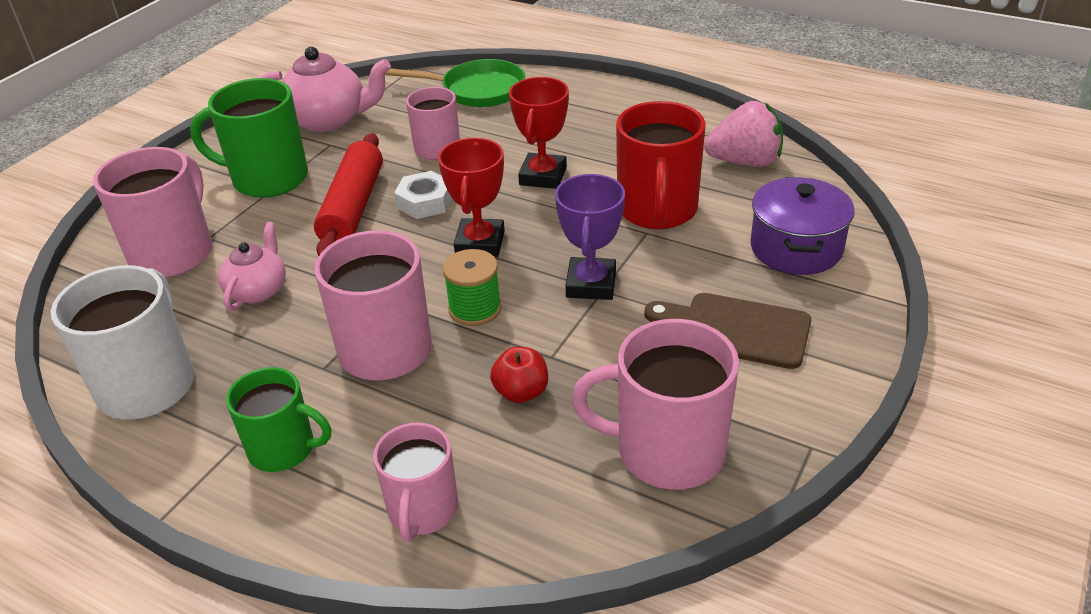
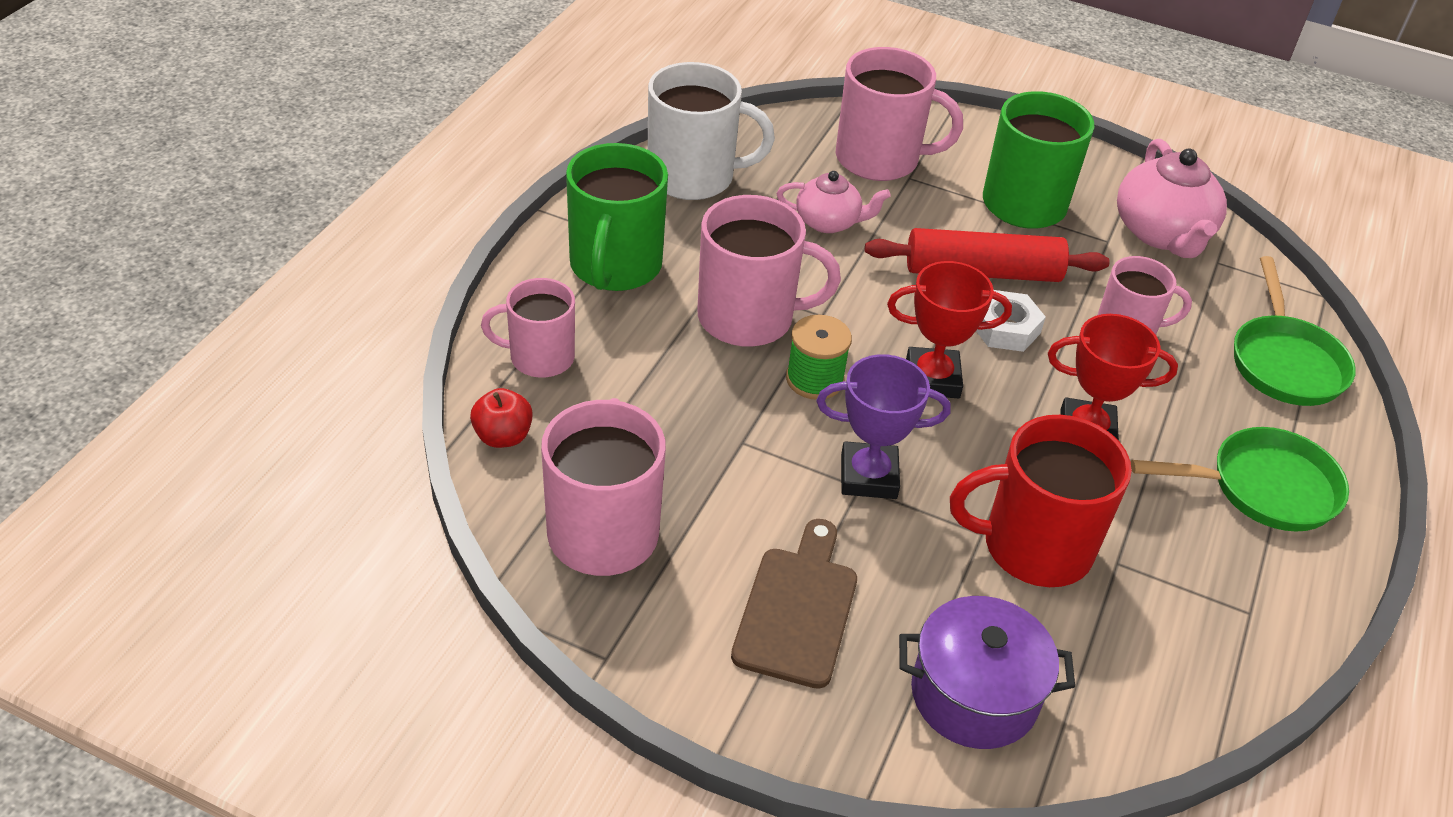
camera: 80 degrees right, 5 degrees up
green mug [226,367,331,472] -> green mug [566,143,668,291], size x1.57
red apple [490,347,548,403] -> red apple moved to [470,388,533,448]
pink strawberry [704,101,783,167] -> none
none -> green pan [1131,427,1349,531]

